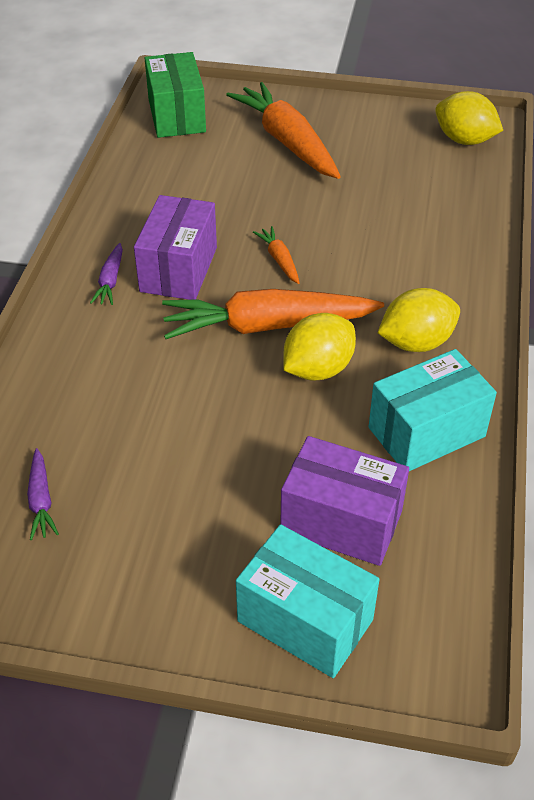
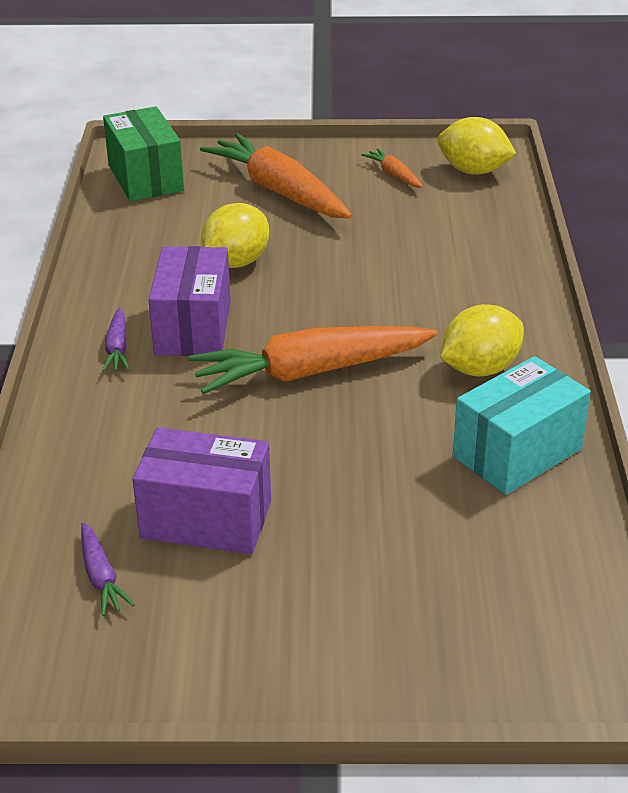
camera: 10 degrees left, 10 degrees down
turquoise box [236,524,379,678] -> none
orange carrot [253,226,299,284] -> orange carrot moved to [361,149,423,188]
purple box [280,436,409,566] -> purple box moved to [132,427,271,554]
yellow lemon [283,313,356,381] -> yellow lemon moved to [201,203,269,268]

